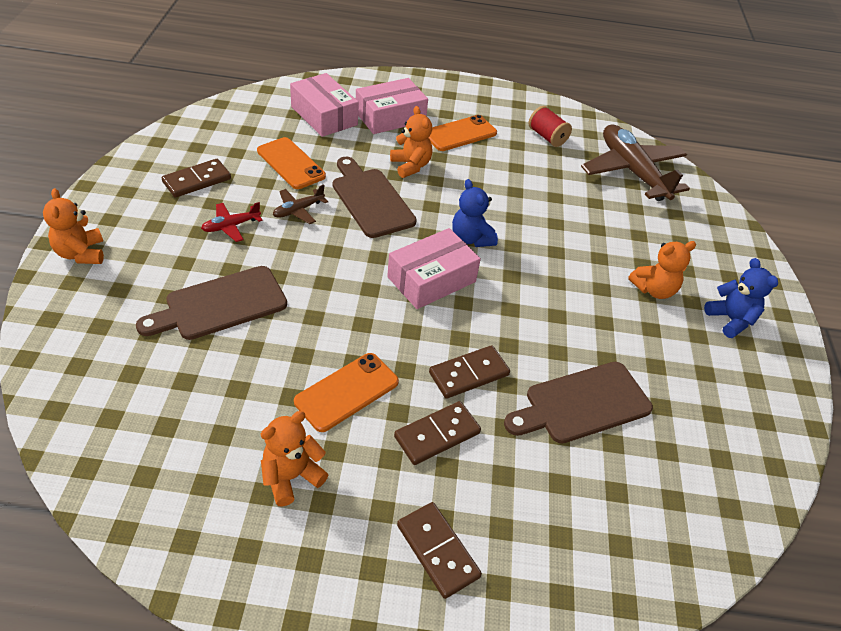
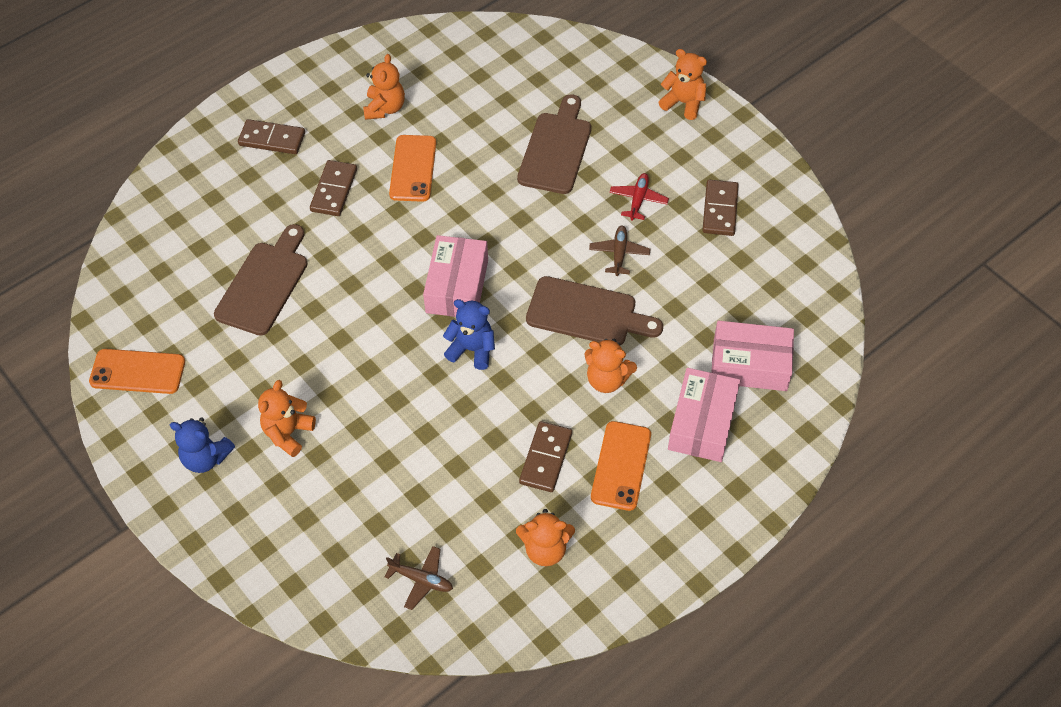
camera: 140 degrees right, 10 degrees up
orange phone [257,137,326,189] -> orange phone moved to [89,349,185,394]
brown domino [429,345,510,399] -> brown domino moved to [519,421,572,492]
red spool [529,106,572,147] -> orange teddy bear [516,509,575,566]
brown plane [581,125,690,201] -> brown plane [385,546,453,610], size x0.44

